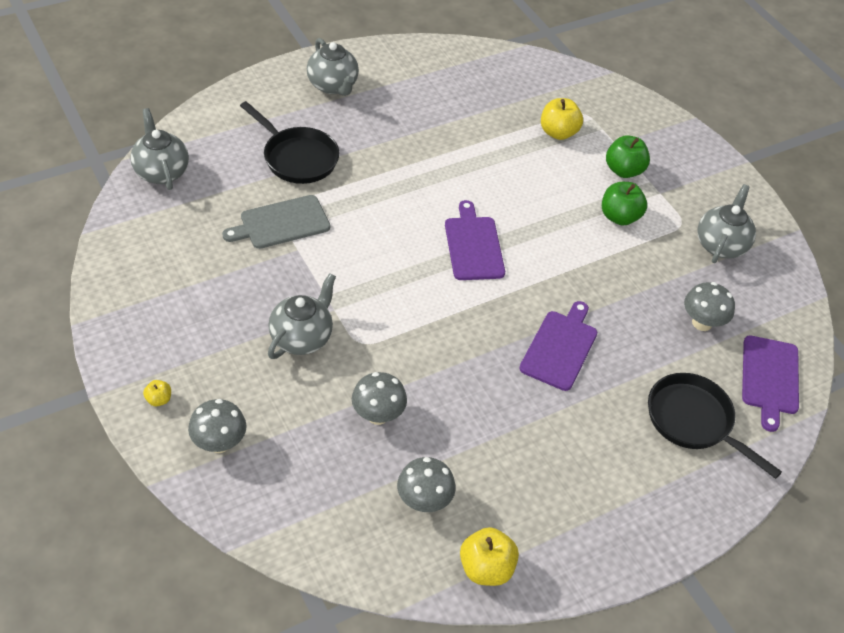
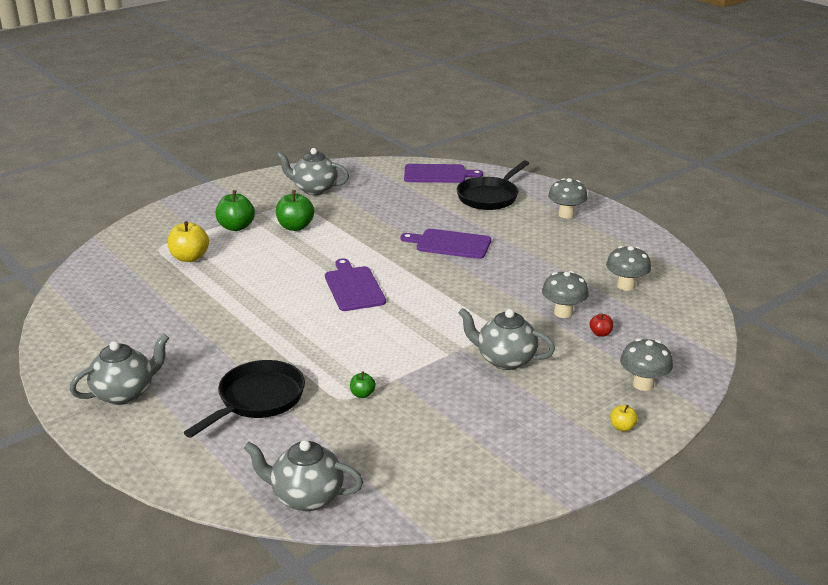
camera: 95 degrees left, 20 degrees down
grey teapot [130,108,189,190] -> grey teapot turned 45 degrees clockwise [244,440,363,511]
grey cutting board [222,195,330,249] -> green apple [350,372,376,398]
purple cutting board [445,200,505,280] -> purple cutting board turned 90 degrees clockwise [325,258,386,311]
yellow apple [460,527,519,586] -> none
grey mushroom [684,282,735,331] -> grey mushroom moved to [548,178,588,218]
none -> red apple [590,314,613,337]

